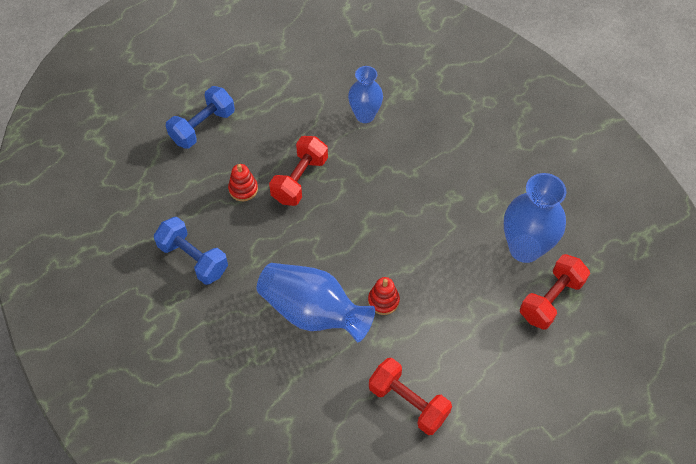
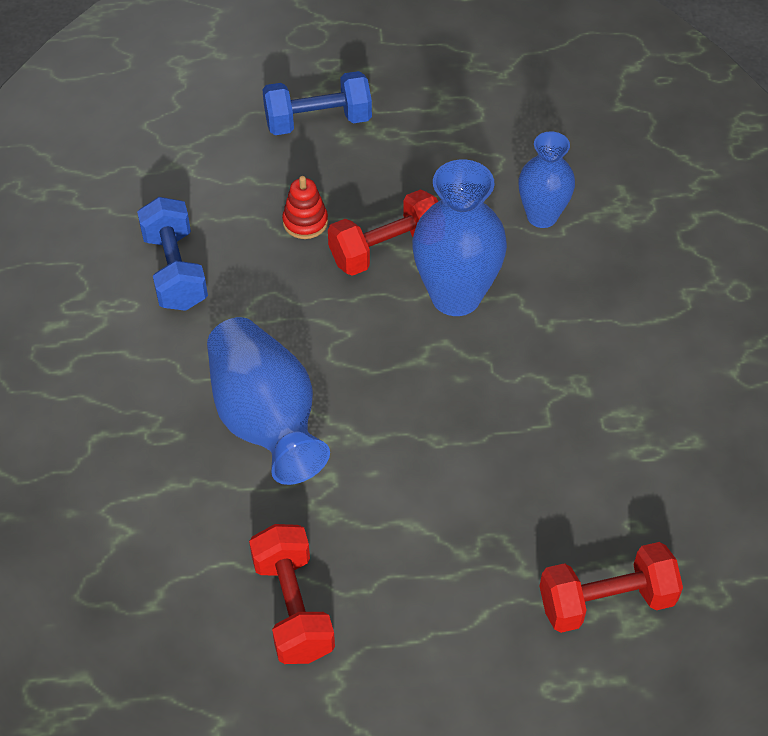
camera: 35 degrees right, 5 degrees down
red stacking toy [368,277,400,315] -> none
blue vase [504,173,566,263] -> blue vase moved to [412,159,507,316]

